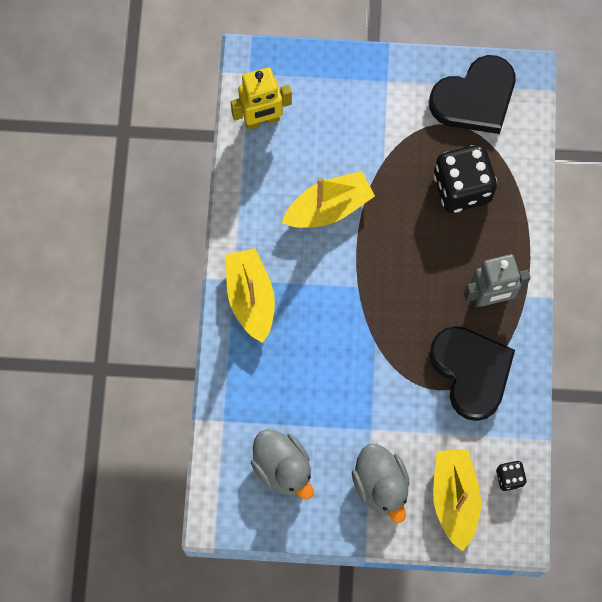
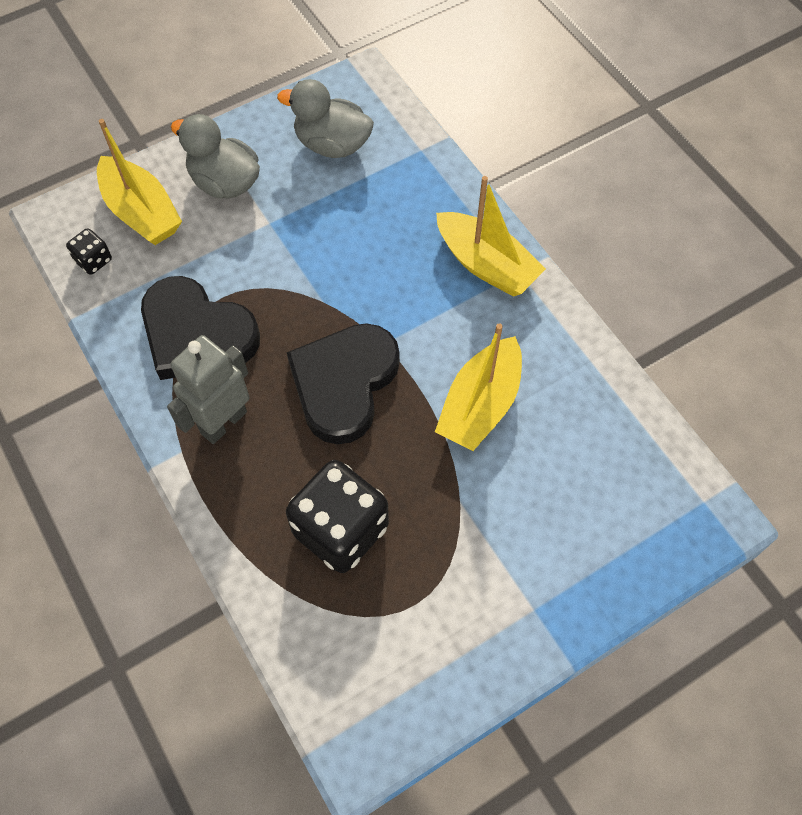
camera: 145 degrees right, 10 degrees down
yellow robot [231,67,292,130] -> none
black heart [429,55,515,134] -> black heart moved to [287,323,400,444]

